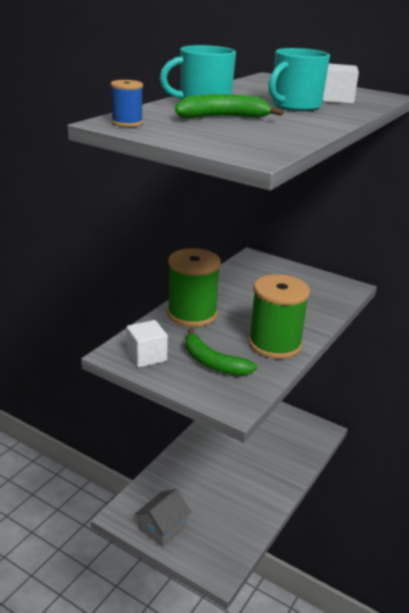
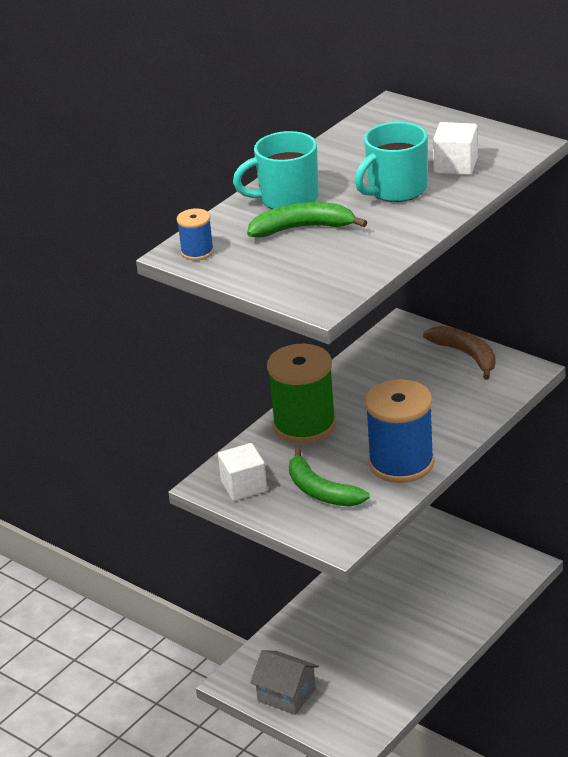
camera: 10 degrees right, 5 degrees up
grey house [135,489,191,547] -> grey house turned 75 degrees clockwise [250,650,319,715]
green spool [248,274,310,359] -> blue spool [365,379,435,483]
none -> brown banana [423,326,495,380]

